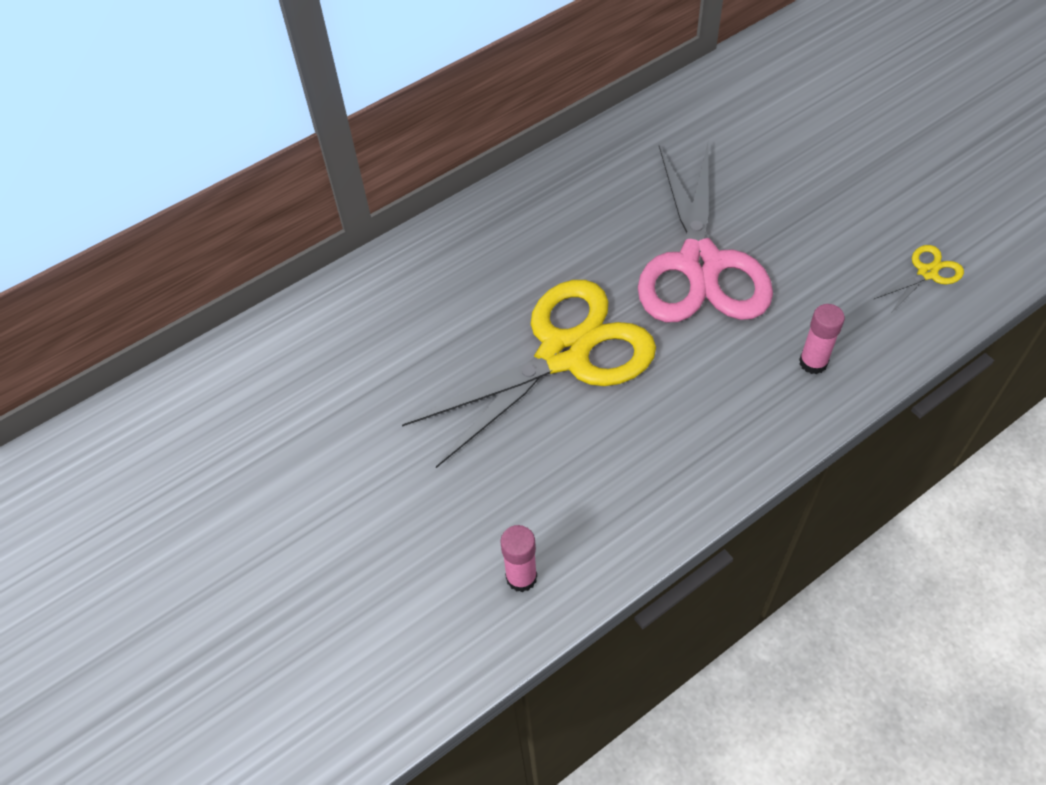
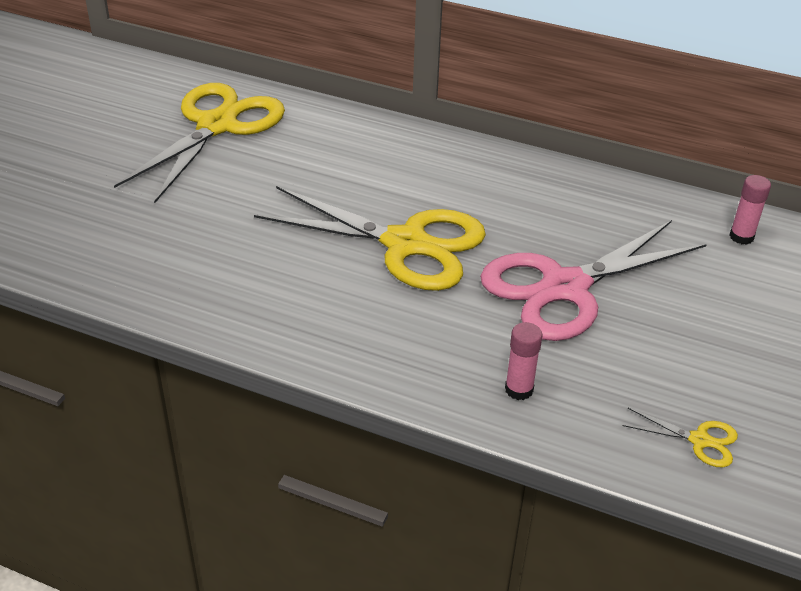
camera: 55 degrees right, 15 degrees down
pink glue stick [501,525,537,592] -> pink glue stick moved to [729,175,771,245]
none -> yellow scissors [114,83,285,204]

